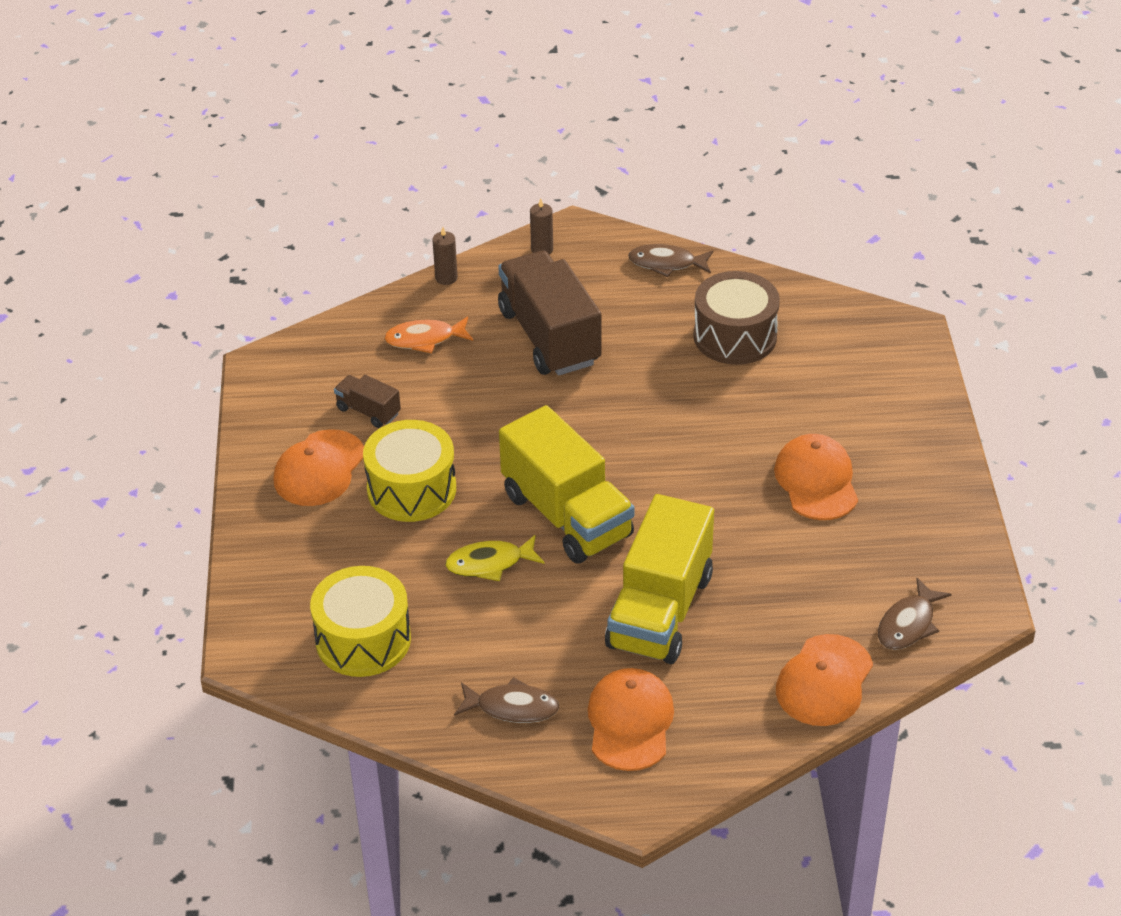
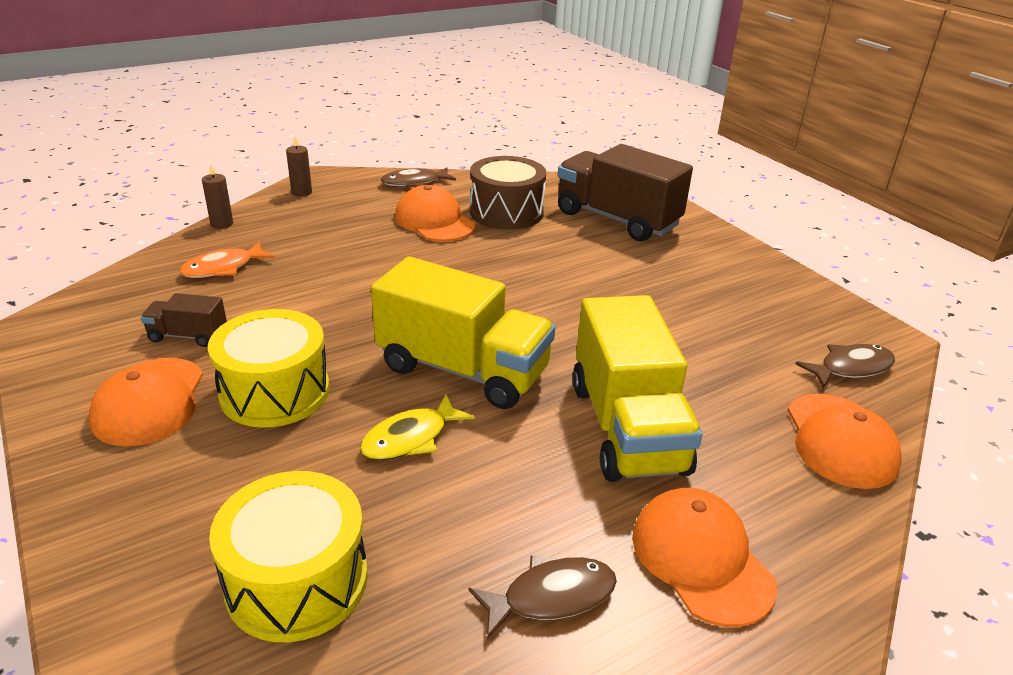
camera: 30 degrees left, 10 degrees down
brown truck [498,251,602,376] -> brown truck moved to [557,144,693,241]
orange cap [774,434,858,520] -> orange cap moved to [395,185,475,242]
brown fish [878,578,952,650] -> brown fish turned 120 degrees counterclockwise [795,344,895,388]

